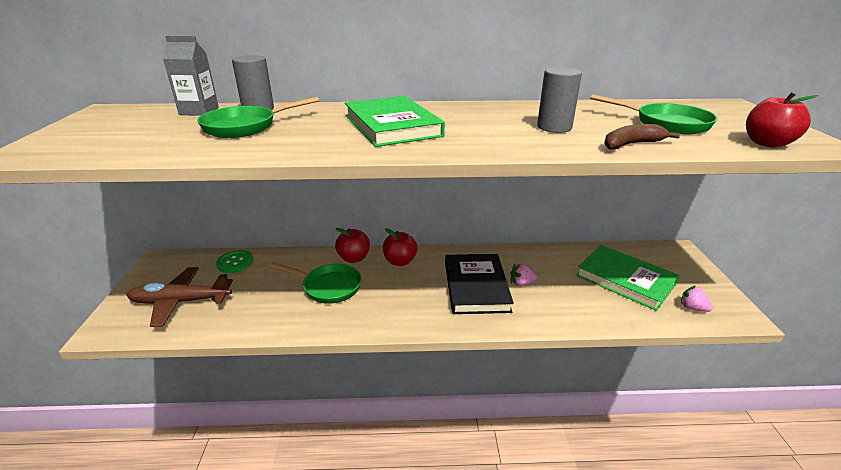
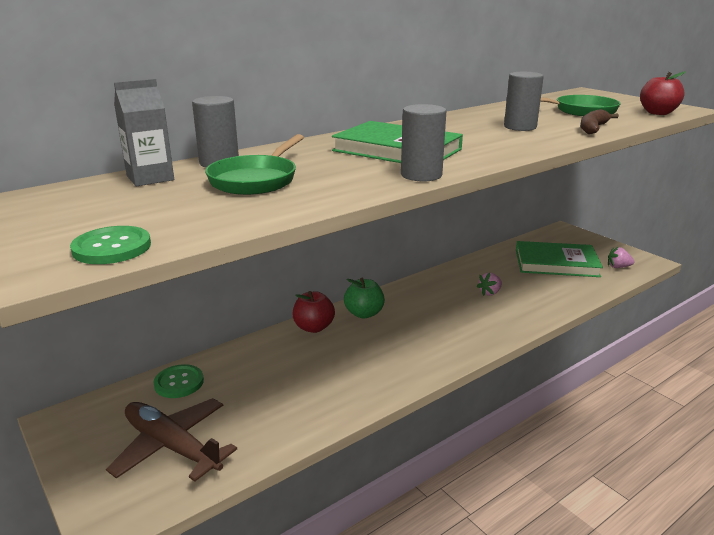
camera: 35 degrees left, 5 degrees down
brown plane [127,267,233,327] -> brown plane turned 75 degrees clockwise [106,398,237,482]
green pan [269,263,361,304] -> none
red apple [383,228,417,266] -> green apple [344,278,385,318]
black book [445,254,514,314] -> none
none -> green button [70,226,151,264]
none -> grey cylinder [401,104,446,182]

